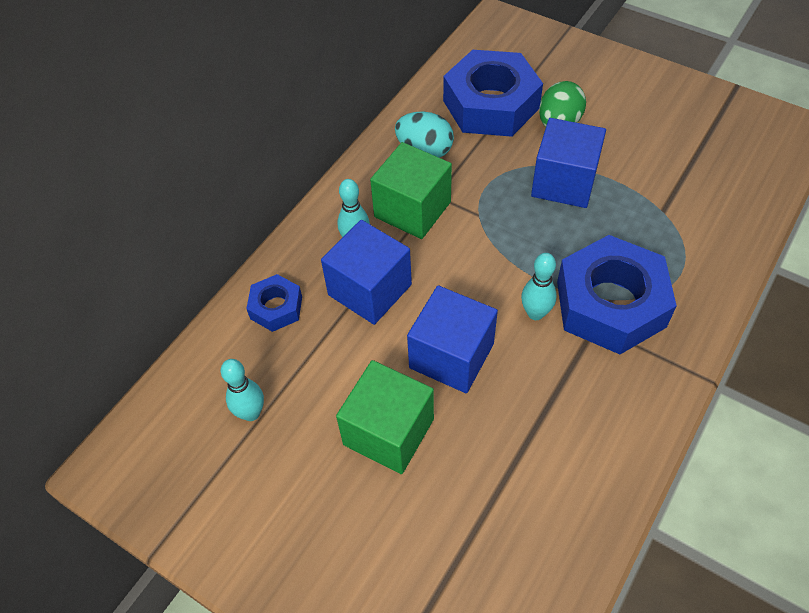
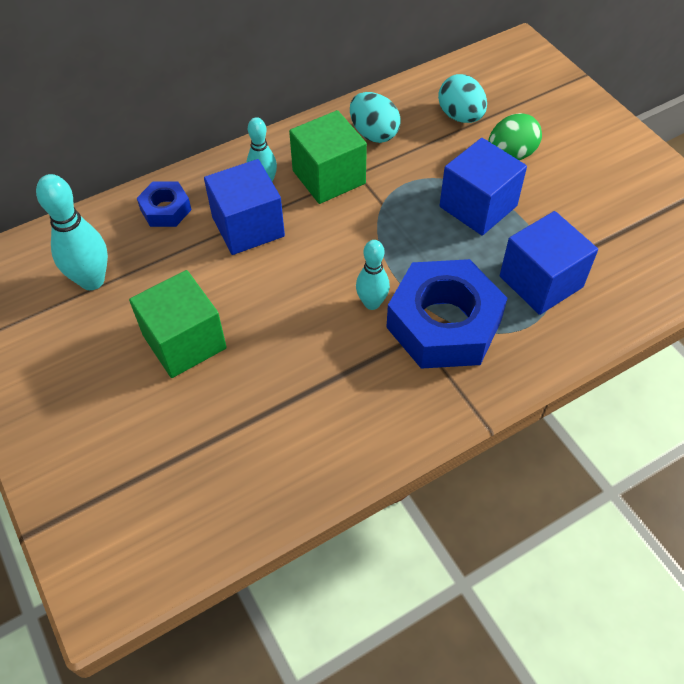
camera: 25 degrees right, 0 degrees up
turquoise bowling pin [221,359,264,421] -> turquoise bowling pin [36,174,108,290], size x1.57
blue cube [407,285,498,393] -> blue cube moved to [500,211,598,315]
blue nut [443,50,543,137] -> turquoise egg [438,74,487,123]

